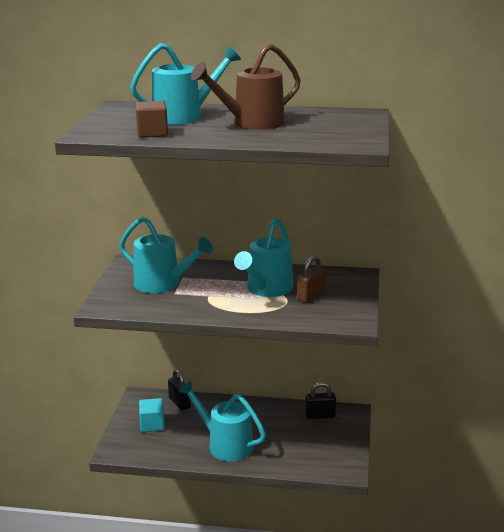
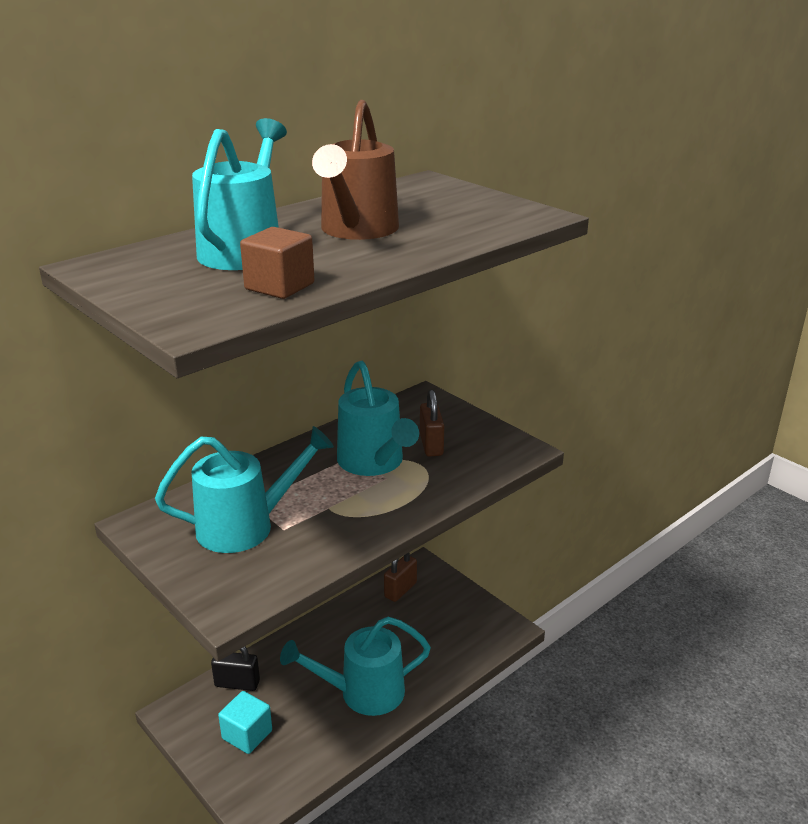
camera: 50 degrees left, 5 degrees up
black padlock [305,382,336,419] -> brown padlock [384,553,417,602]

